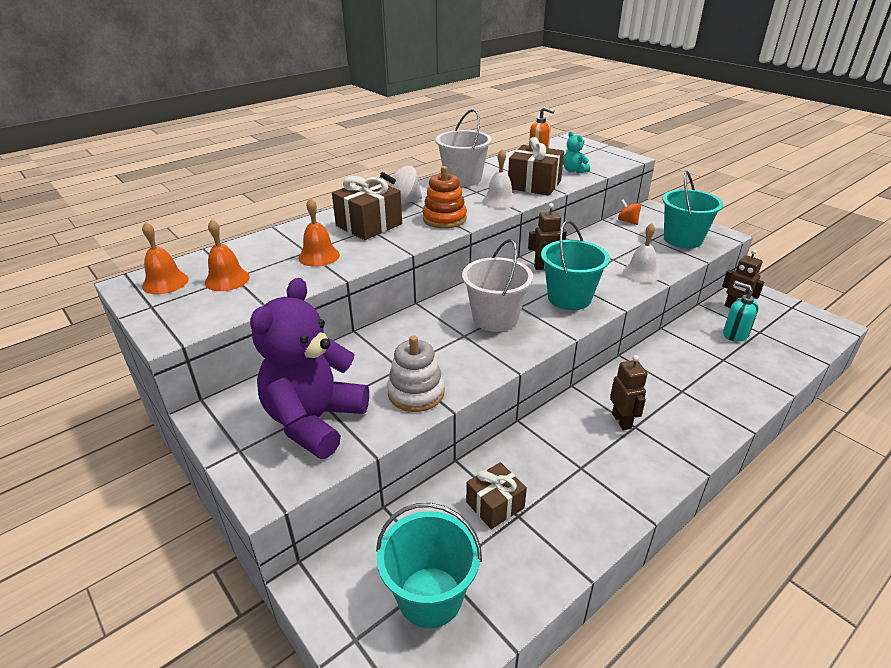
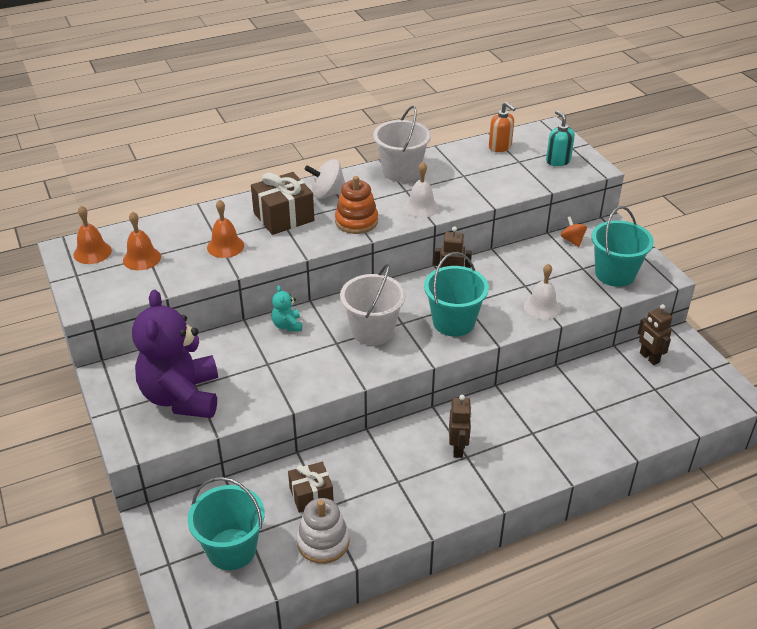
camera: 15 degrees right, 5 degrees up
purple teddy bear [250,278,369,459] -> purple teddy bear turned 45 degrees counterclockwise [132,290,218,418]
white stacking toy [387,335,444,412] -> white stacking toy moved to [297,498,349,564]
brown gift [508,137,564,196] -> none
turquoise teddy bear [563,132,590,173] -> turquoise teddy bear moved to [272,286,302,331]
turquoise soap dispenser [723,282,759,342] -> turquoise soap dispenser moved to [546,110,575,166]

